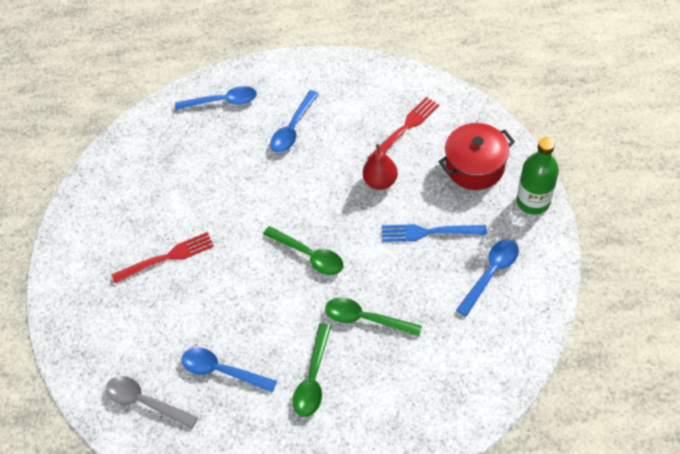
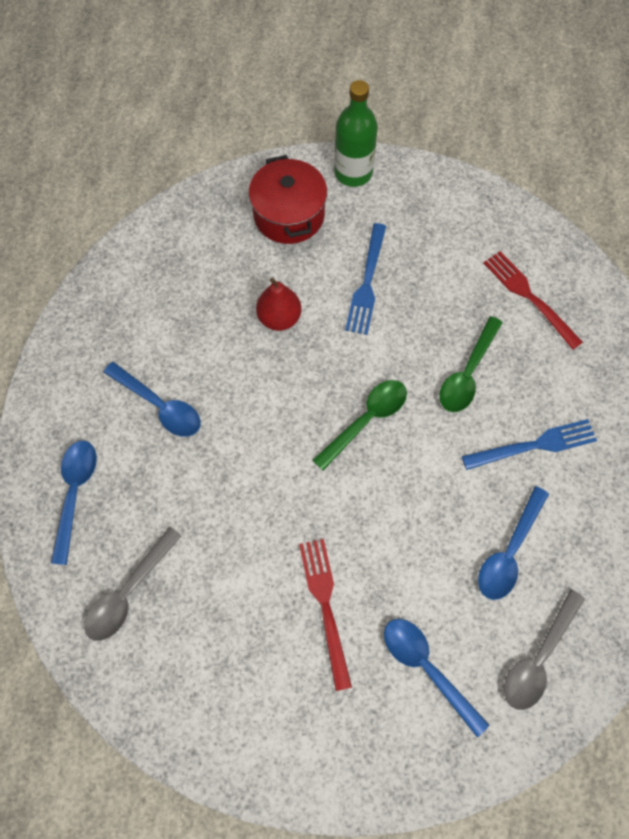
camera: 85 degrees left, 10 degrees up
green spoon [293,323,331,417] -> blue fork [462,419,597,470]
red fork [368,97,439,159] -> red fork moved to [484,251,583,350]
blue spoon [456,239,519,317] -> blue spoon moved to [384,619,489,737]
none -> grey spoon [84,527,182,641]

